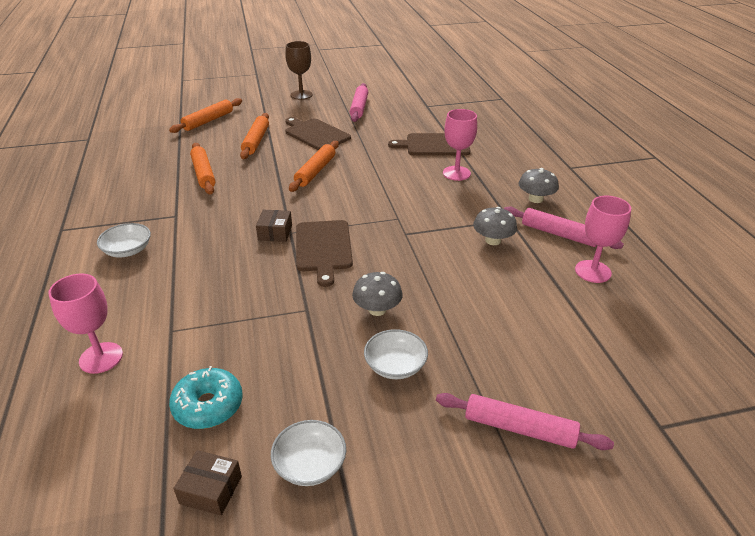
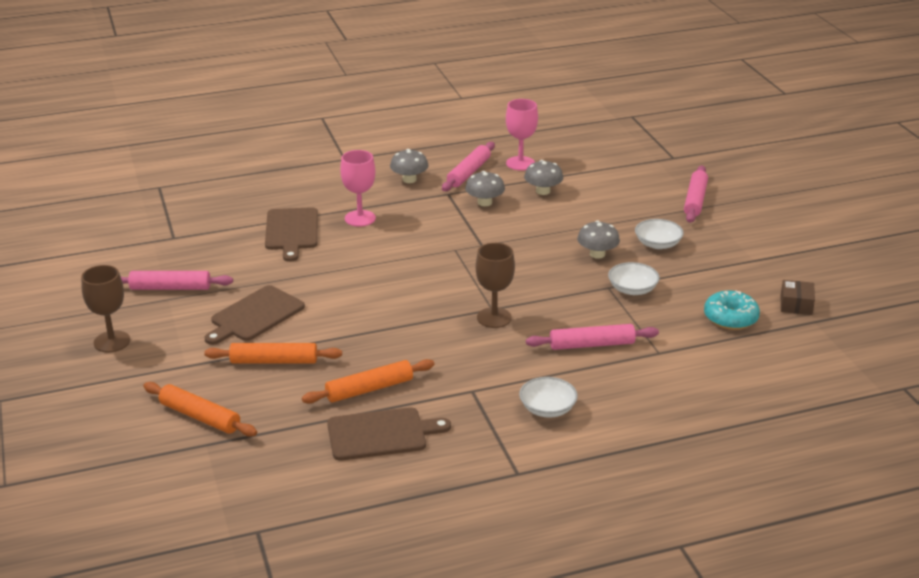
camera: 95 degrees left, 5 degrees down
pink goblet [48,273,123,374] -> none
brown box [256,210,292,242] -> brown goblet [475,243,515,328]
white bowl [271,420,346,486] -> white bowl moved to [608,262,660,295]
orange rolling pin [289,141,339,192] -> none
brown cutting board [296,220,353,287] -> brown cutting board moved to [327,407,451,460]
none -> grey mushroom [524,160,563,195]
none -> pink rolling pin [526,324,659,350]

